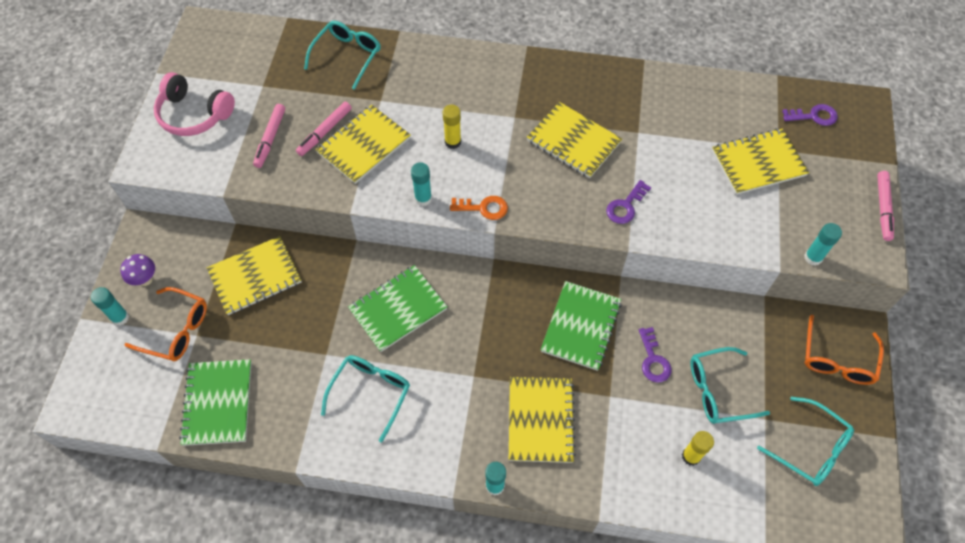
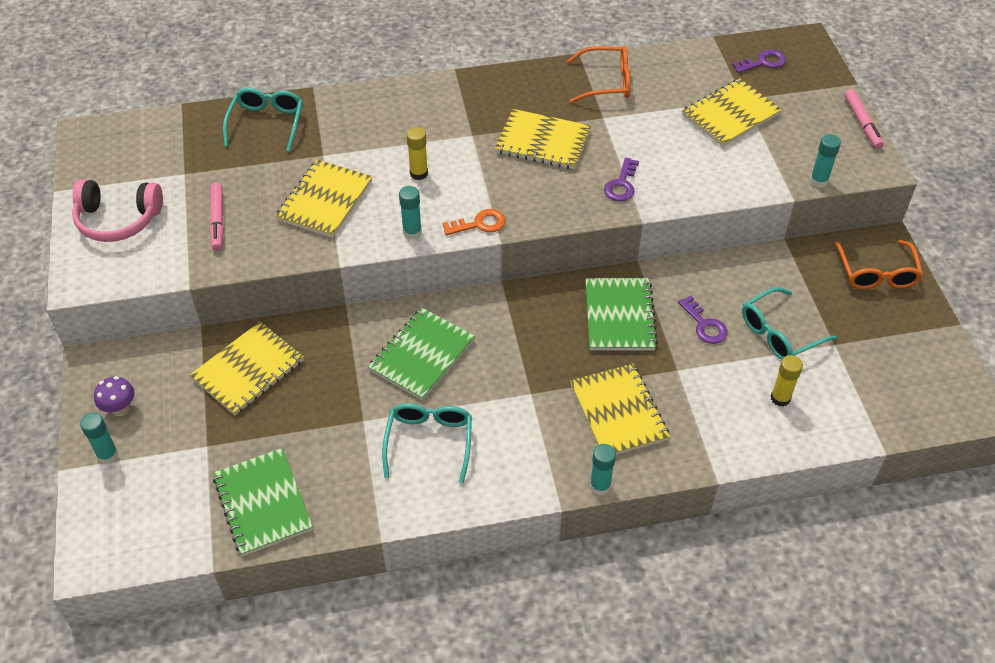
camera: 20 degrees left, 10 degrees down
orange glasses [124,287,207,361] -> orange glasses moved to [567,46,630,103]
pink marker [296,102,352,156] -> none
turquoise glasses [757,397,854,486] -> none

